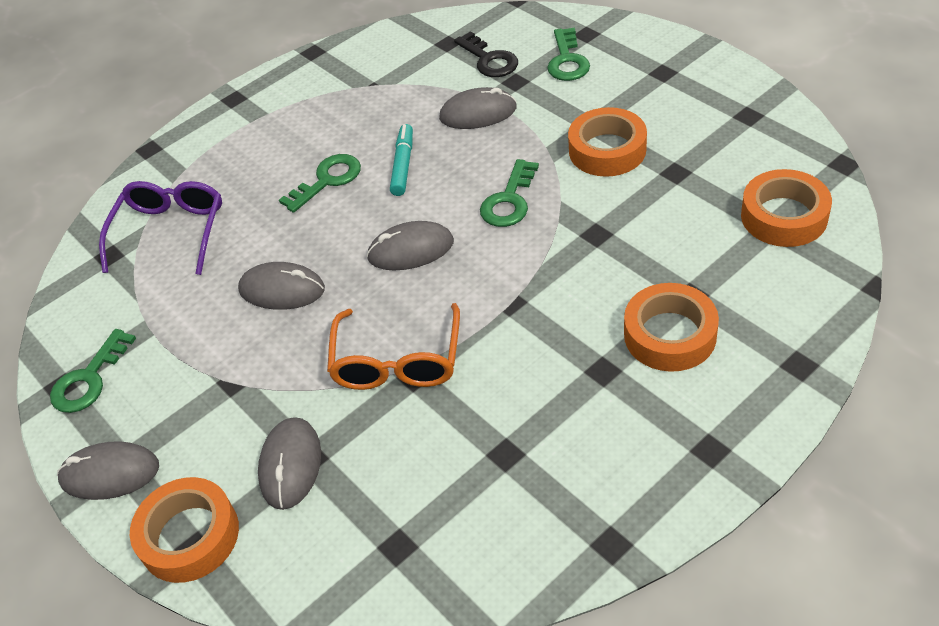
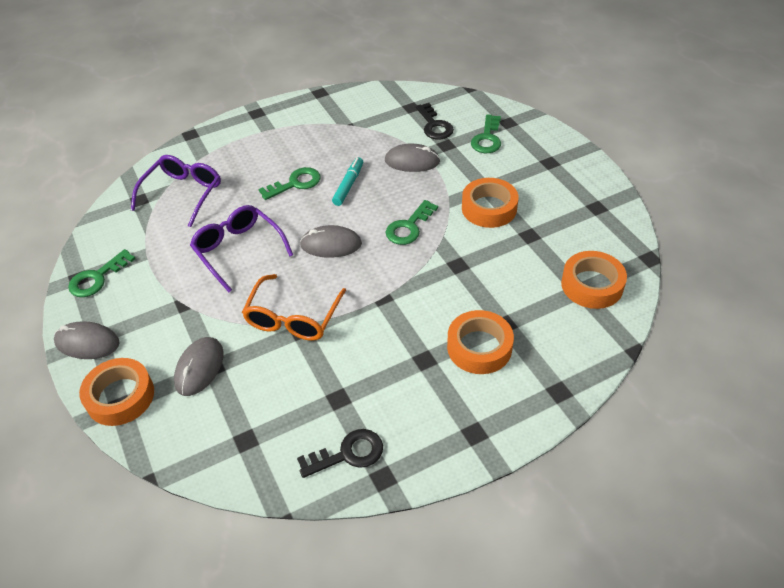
camera: 10 degrees right, 0 degrees up
grey mouse [238,262,325,310] -> purple glasses [190,205,293,292]
none -> black key [297,429,383,478]

